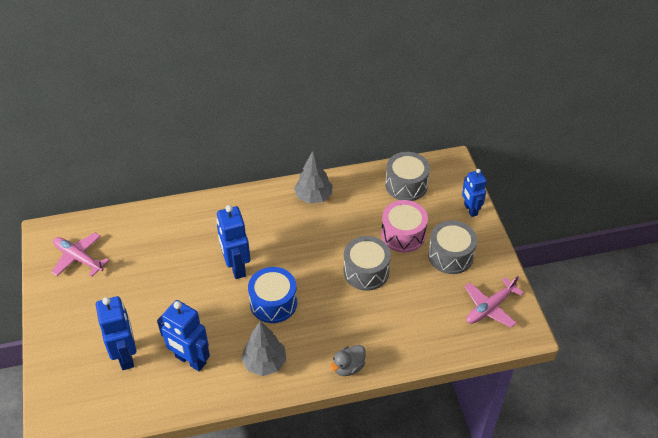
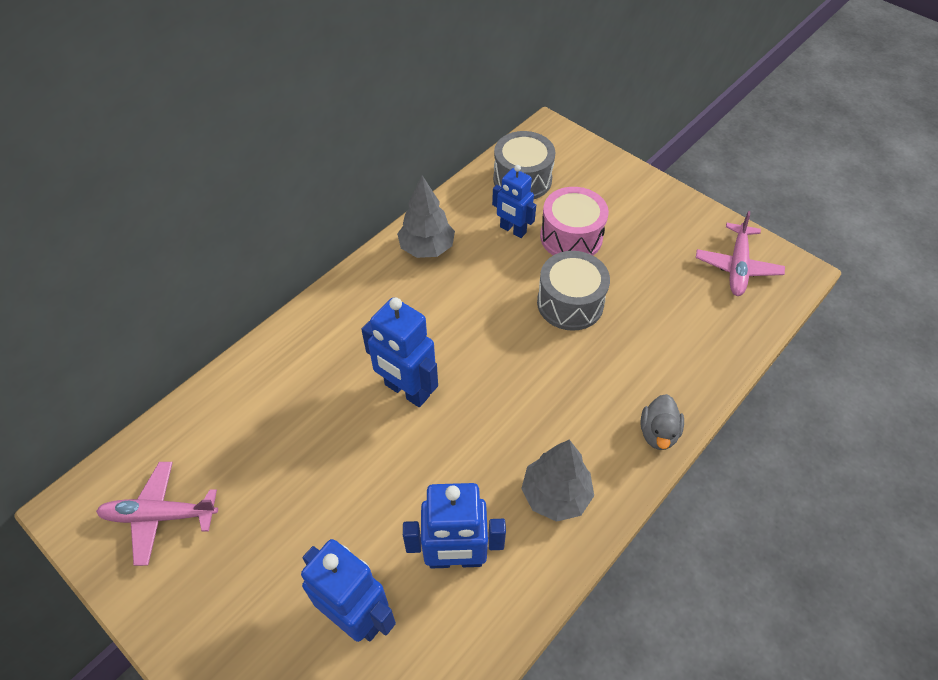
camera: 35 degrees left, 5 degrees up
blue drum [248,267,297,323] -> none
grey drum [428,220,477,274] -> none
blue robot [462,169,486,217] -> blue robot moved to [492,165,536,238]

